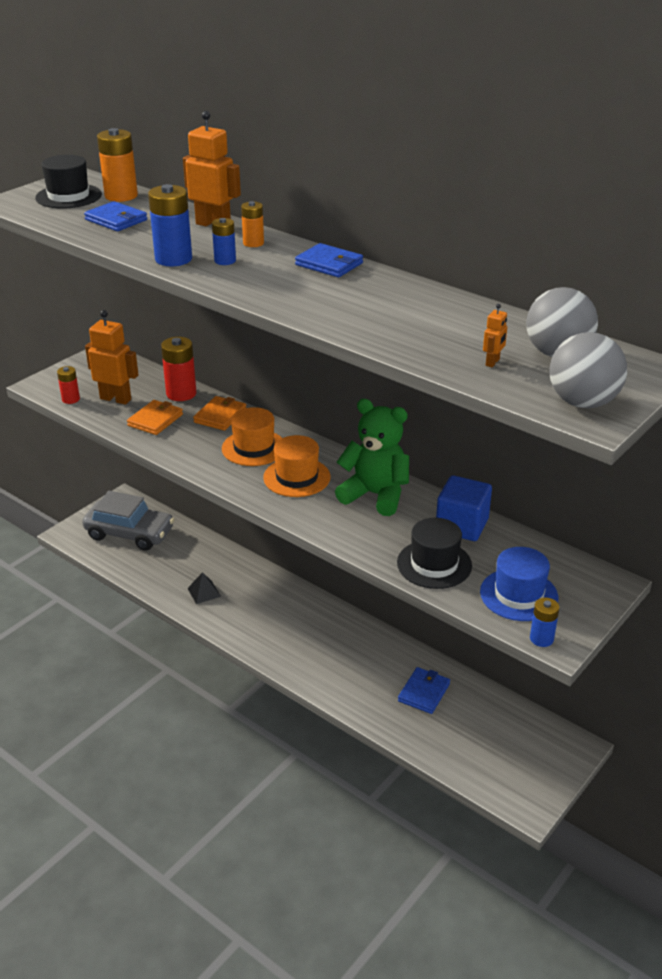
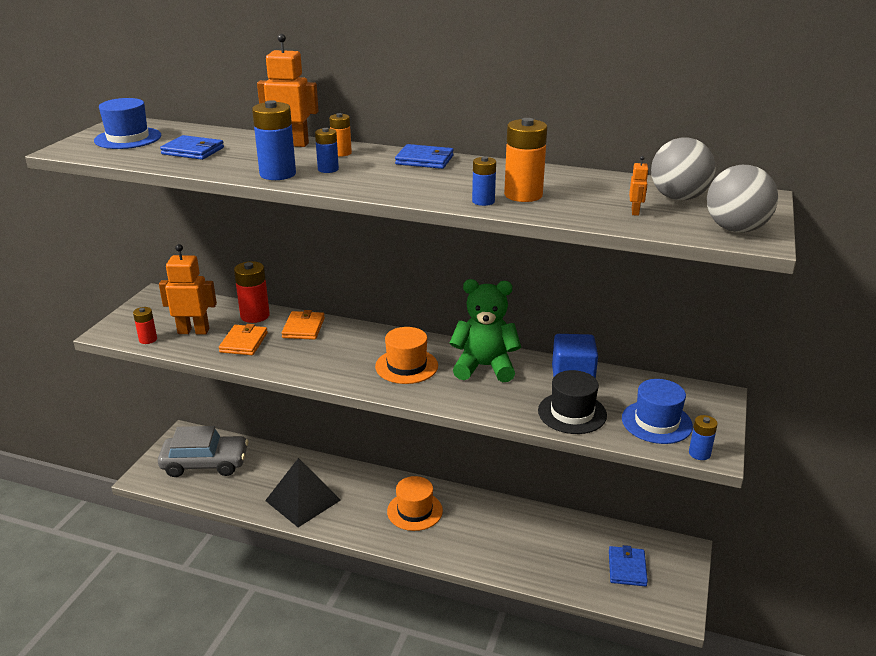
camera: 20 degrees left, 5 degrees down
black hat [35,155,102,209] -> blue hat [94,98,162,149]
orange battery [97,128,138,202] -> orange battery moved to [504,118,547,202]
black pyramid [187,572,221,604] -> black pyramid [265,458,341,527], size x2.15
orange hat [222,407,282,466] -> orange hat moved to [387,476,443,531]
blue wallet [398,667,450,714] -> blue wallet moved to [609,545,648,586]
none -> blue battery [472,157,496,206]

